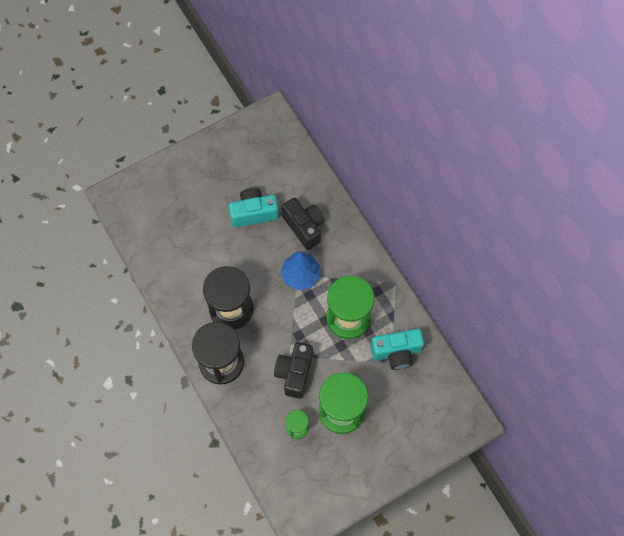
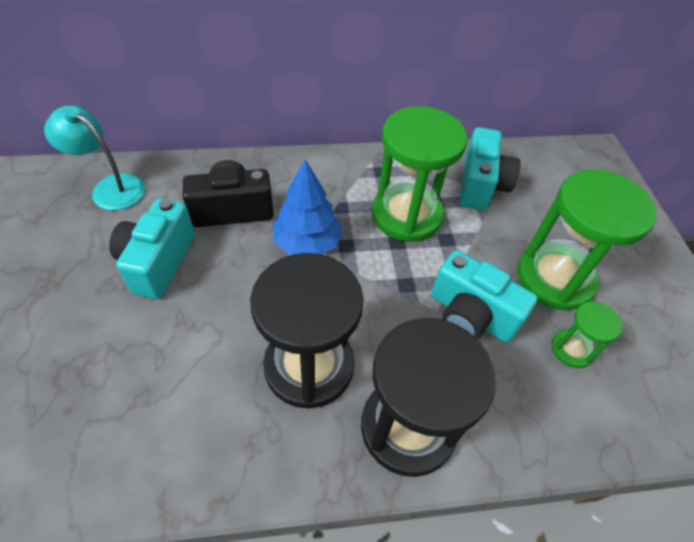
camera: 70 degrees left, 15 degrees down
black camera [274,342,313,399] -> turquoise camera [431,250,538,343]
none -> turquoise lamp [44,105,145,210]

